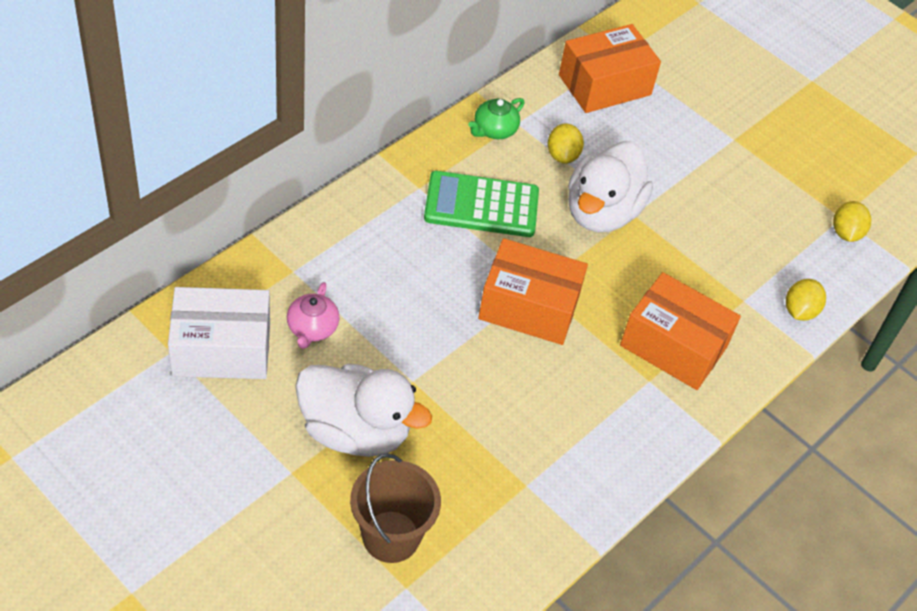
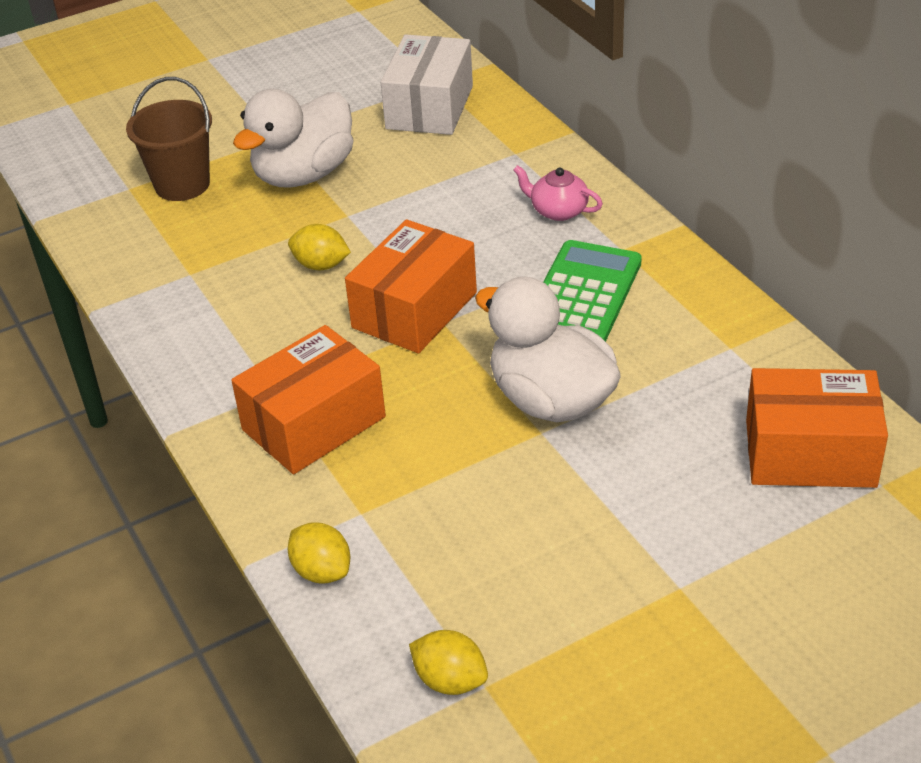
camera: 115 degrees right, 10 degrees down
pink teapot [287,282,340,349] -> pink teapot moved to [513,165,603,221]
green teapot [468,98,524,139] -> none
yellow lemon [547,123,584,164] -> yellow lemon moved to [288,224,351,270]
orange box [559,24,661,113] -> orange box turned 75 degrees counterclockwise [746,368,888,488]

